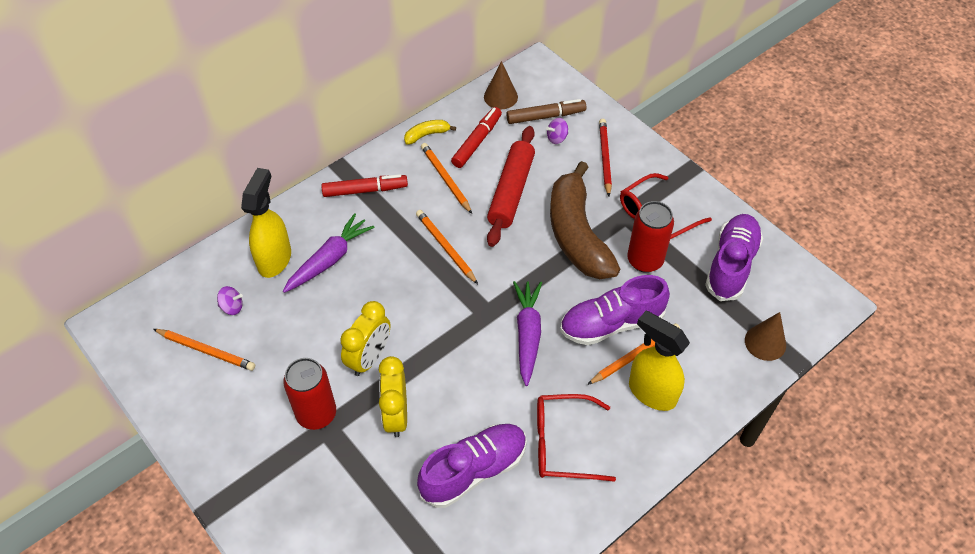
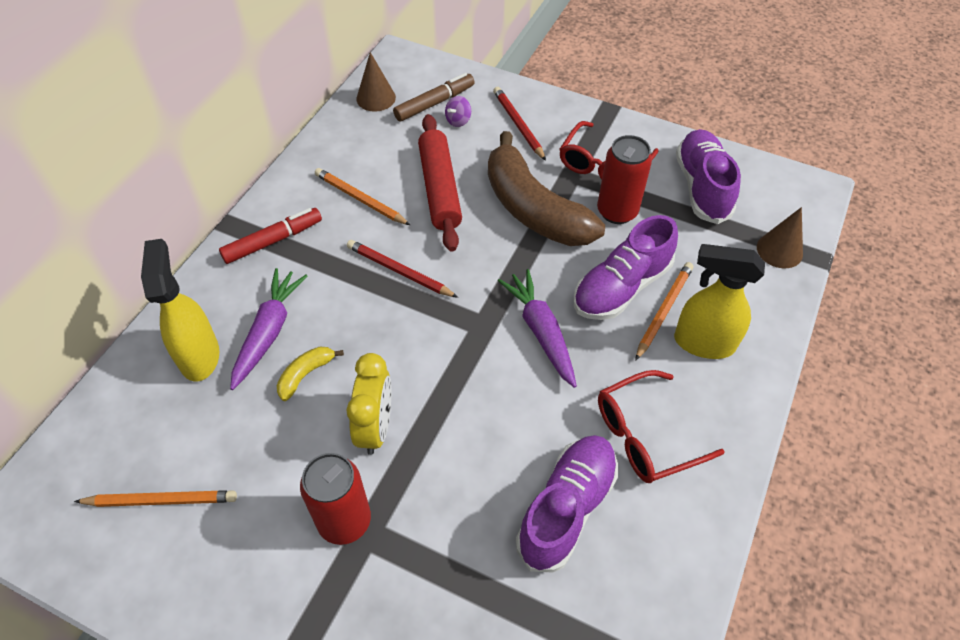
camera: 25 degrees left, 0 degrees up
purple spinning top [217,286,243,315] -> none
yellow clock [379,356,407,437] -> none
yellow banana [404,120,456,145] -> yellow banana moved to [277,347,344,401]
orange pencil [416,210,478,284] -> red pencil [347,240,458,298]
red marker [451,107,502,168] -> none

